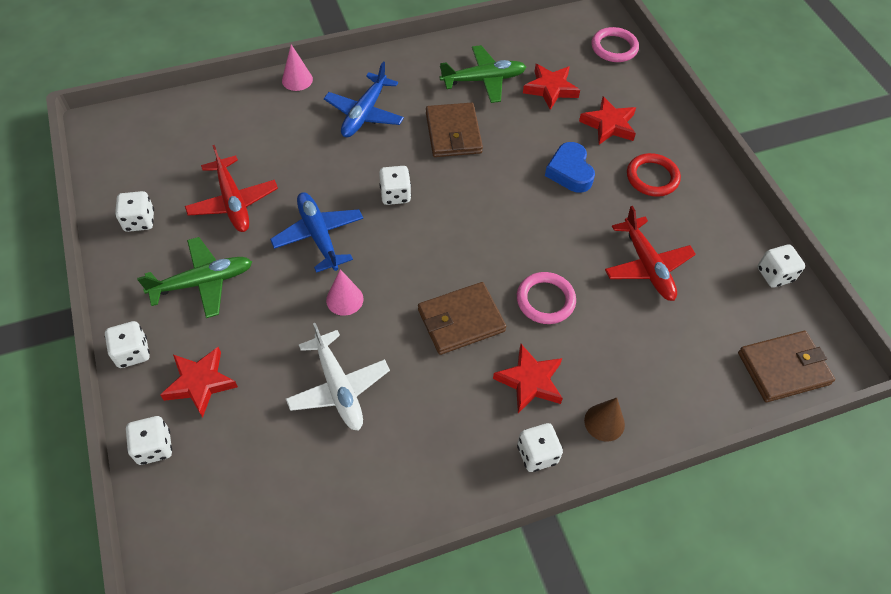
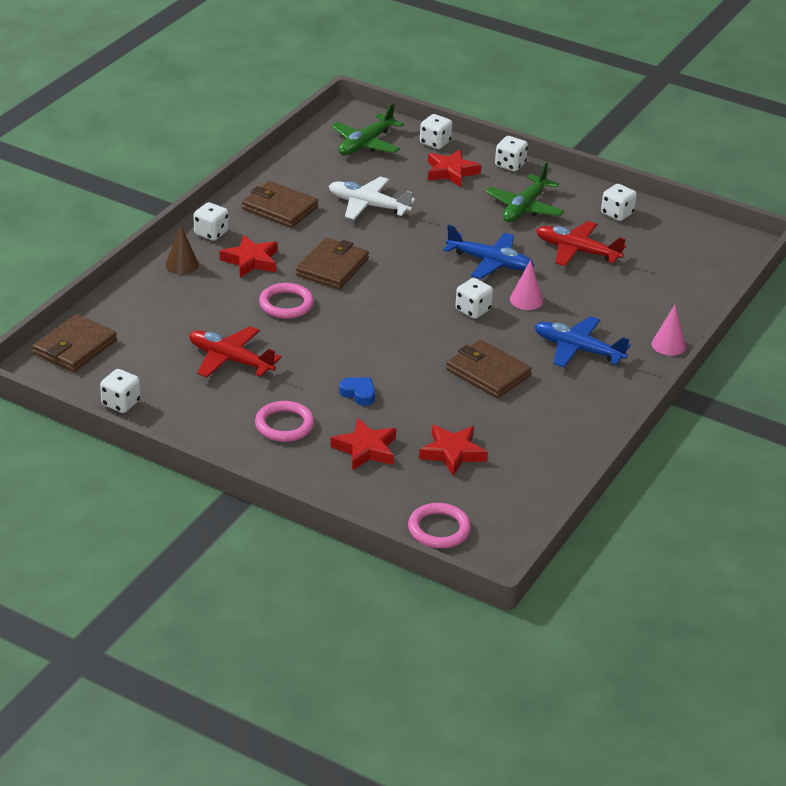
camera: 140 degrees right, 20 degrees down
blue plane [324,61,404,137] -> blue plane turned 45 degrees counterclockwise [534,316,630,367]
pink cone [326,269,364,316] -> pink cone moved to [510,260,543,310]
green plane [440,45,526,103] -> green plane moved to [331,103,404,155]
blue heart [545,142,595,193] -> blue heart [339,377,375,406], size x0.66
red ring [627,153,681,197] -> pink ring [255,401,314,442]
none -> brown wallet [242,181,318,228]

